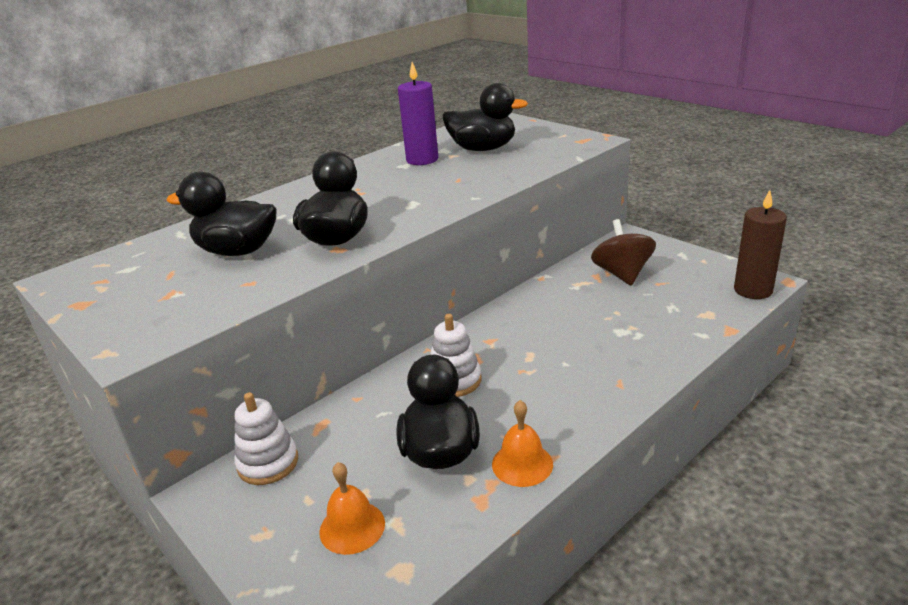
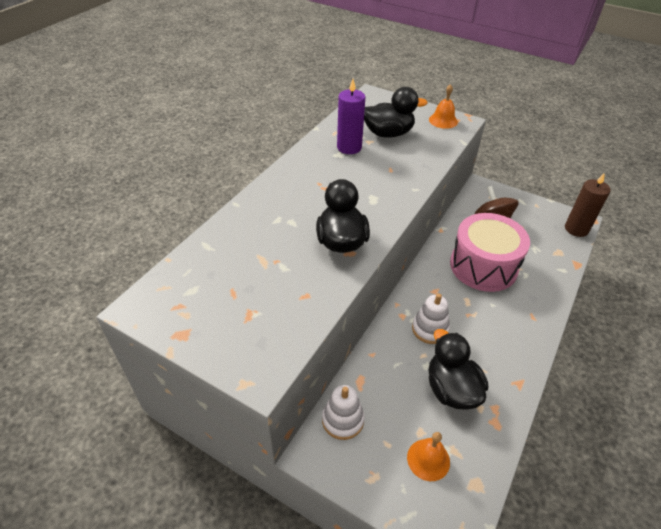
camera: 20 degrees left, 15 degrees up
black duck [166,172,277,256] -> none
orange bell [492,400,553,487] -> orange bell moved to [429,84,458,129]
none -> pink drum [450,213,530,292]

